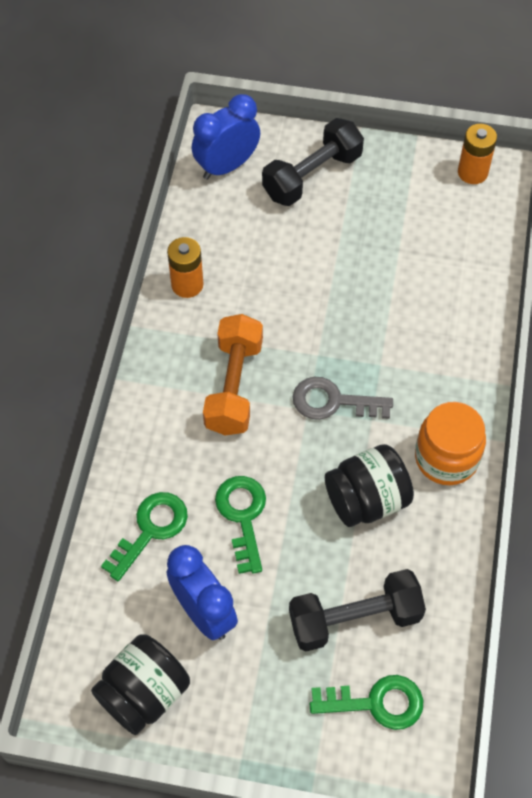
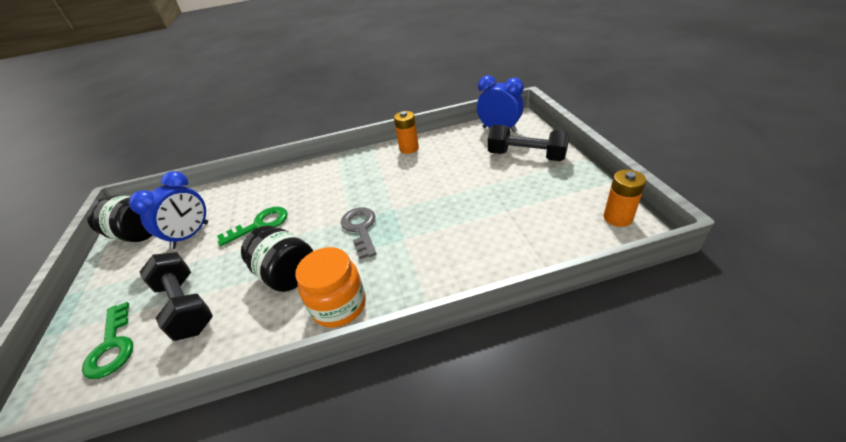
camera: 70 degrees right, 20 degrees down
green key [101,492,188,581] -> none
orange dumbbell [203,314,263,435] -> none

